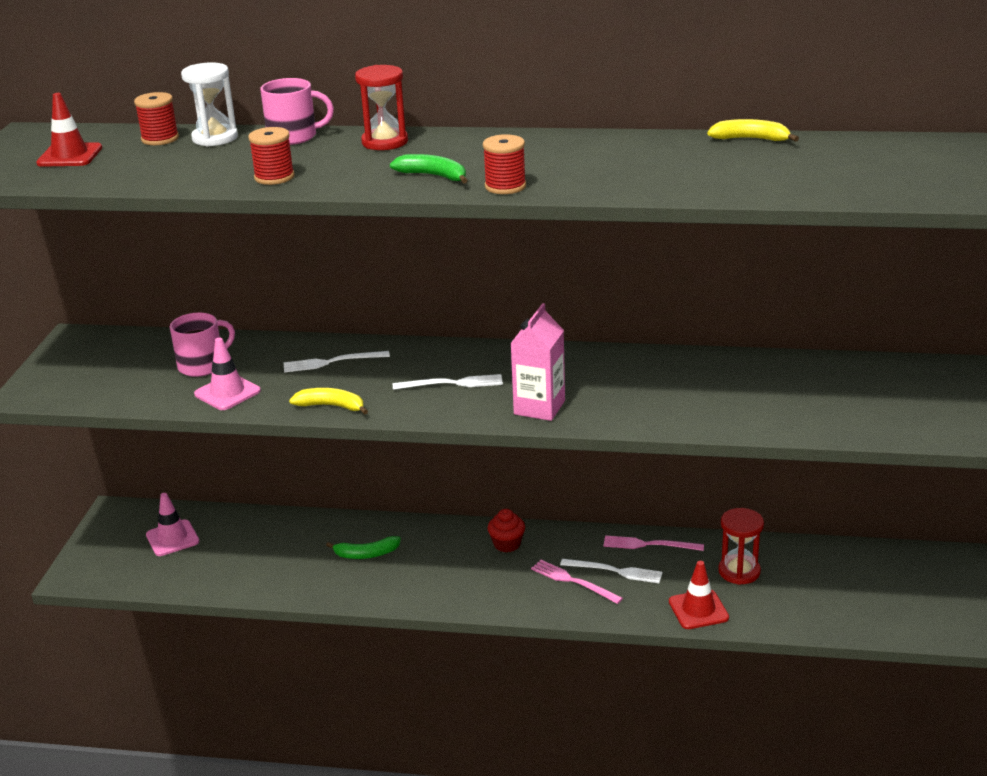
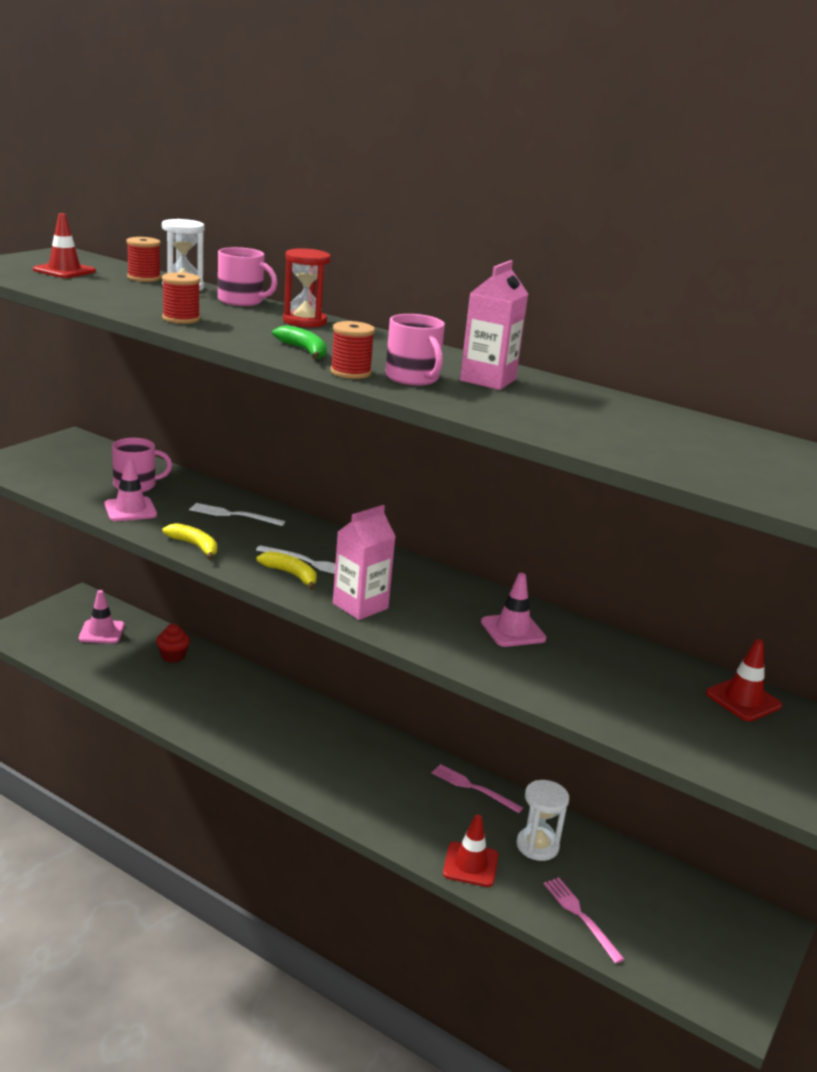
camera: 20 degrees right, 5 degrees down
green banana [326,536,401,559] -> none
red cupcake [488,509,525,552] -> red cupcake moved to [156,624,190,663]
pink fork [531,560,623,604] -> pink fork moved to [544,877,624,963]
white fork [560,559,663,583] -> none
yellow banana [707,119,799,142] -> yellow banana moved to [257,551,316,590]
red hourglass [718,508,764,585] -> white hourglass [516,780,569,861]
none -> pink mug [385,314,445,385]
none -> pink carton [460,260,528,390]
none -> pink traffic cone [481,573,546,647]
none -> red traffic cone [706,639,782,721]

